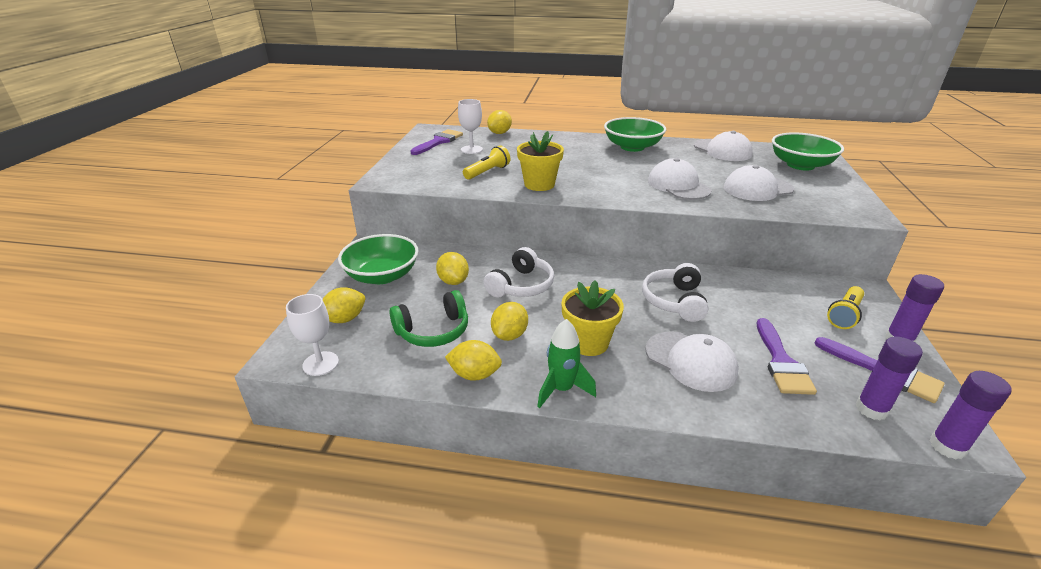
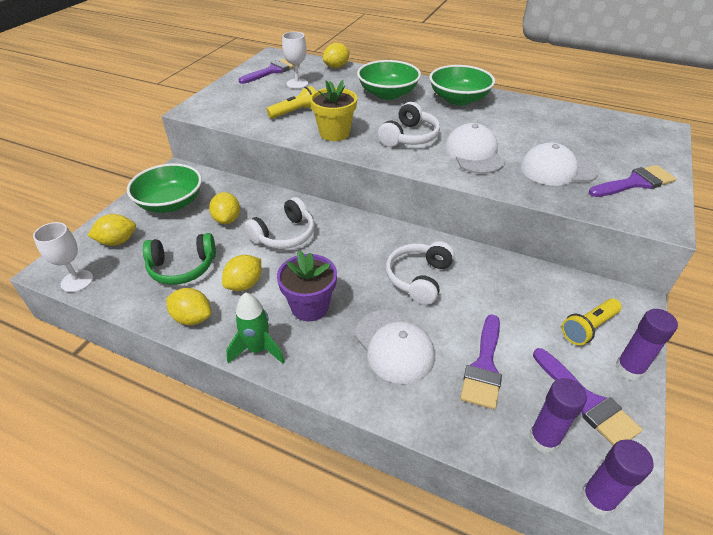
camera: 15 degrees right, 10 degrees up
yellow flower pot [561,281,624,356] -> purple flower pot [277,250,337,321]
white cap [694,131,753,161] -> none
green bowl [772,132,844,170] -> green bowl moved to [357,60,421,100]
none -> white headphones [378,102,440,147]
none -> purple brush [589,165,676,197]

